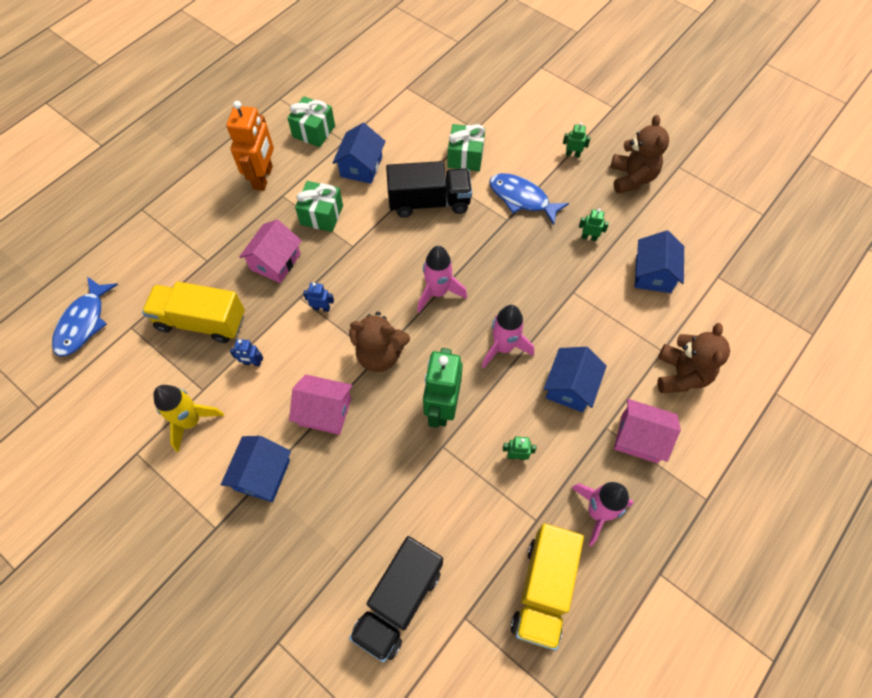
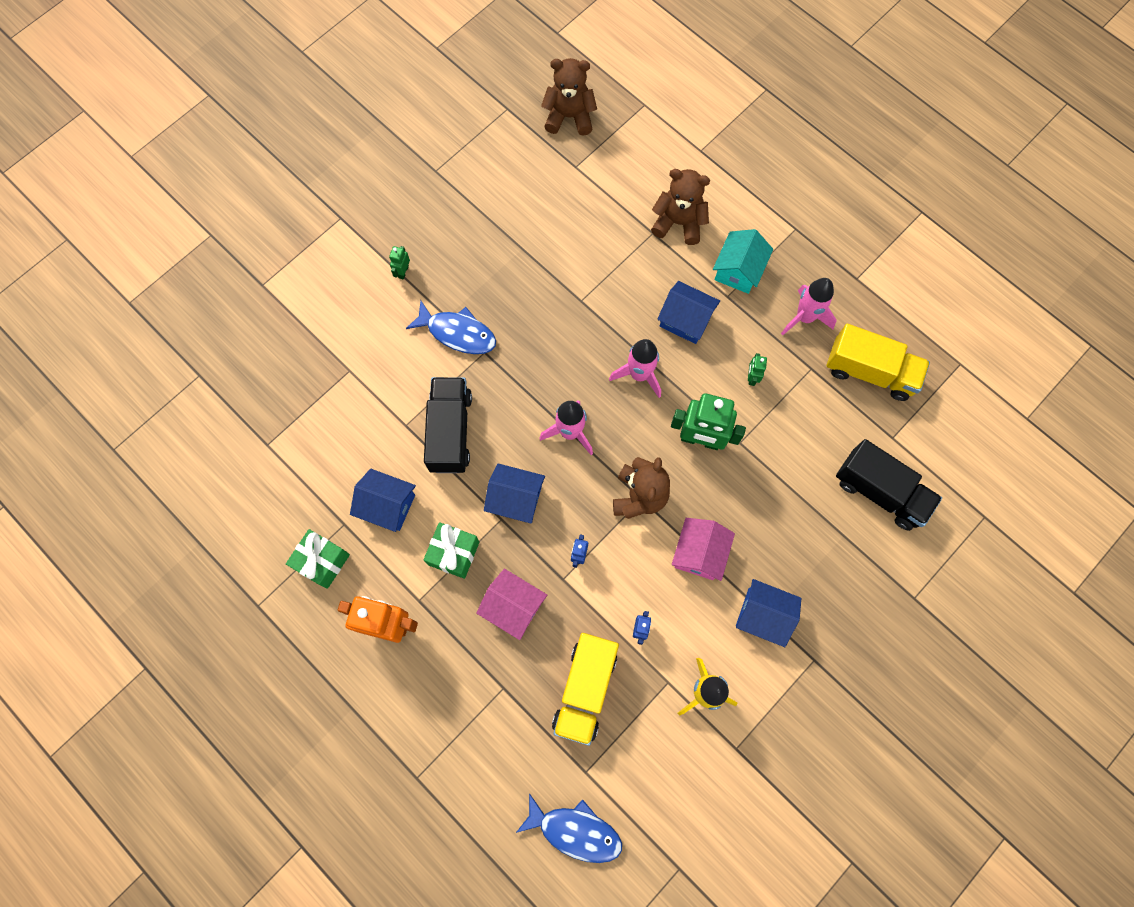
camera: 85 degrees left, 10 degrees up
green gift [447,124,485,171] -> none
blue fish [489,173,569,225] -> blue fish turned 105 degrees counterclockwise [406,300,496,354]
green robot [579,209,609,241] -> none
brown teddy bear [611,115,669,193] -> brown teddy bear moved to [541,58,597,136]
pink house [614,399,681,463] -> turquoise house [713,229,773,294]
blue house [635,230,684,293] -> blue house moved to [484,463,545,524]

